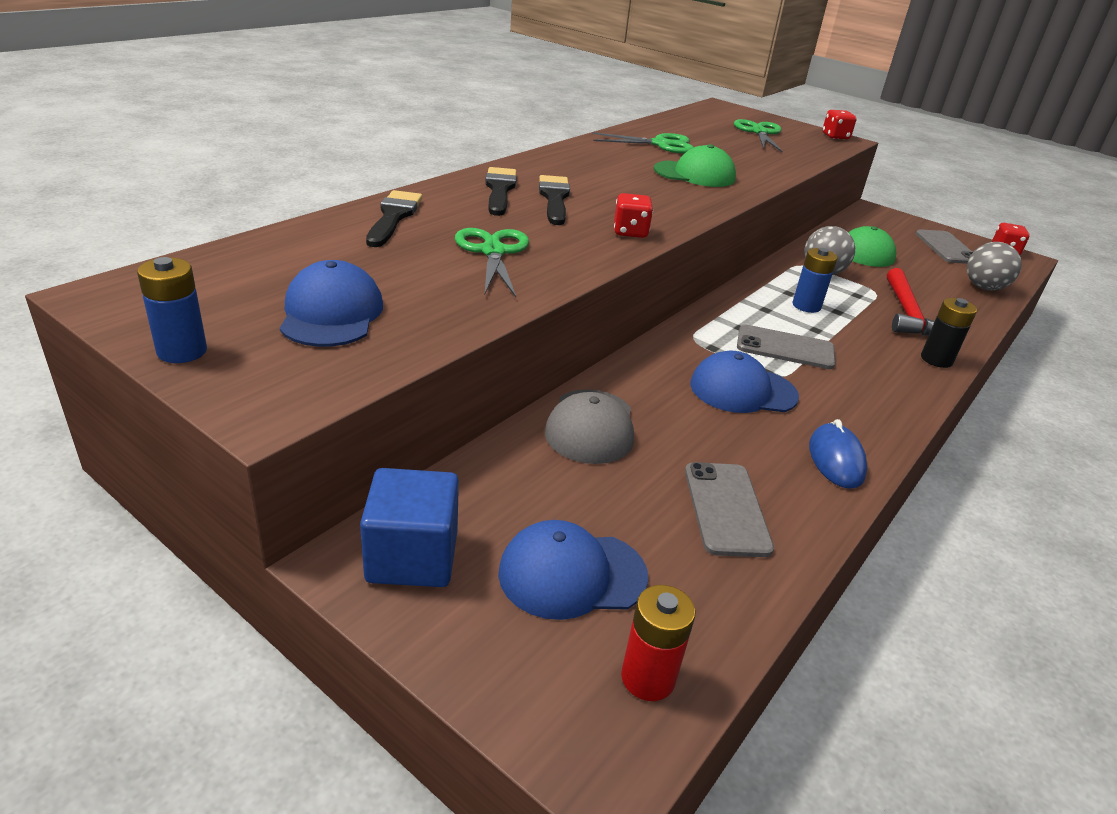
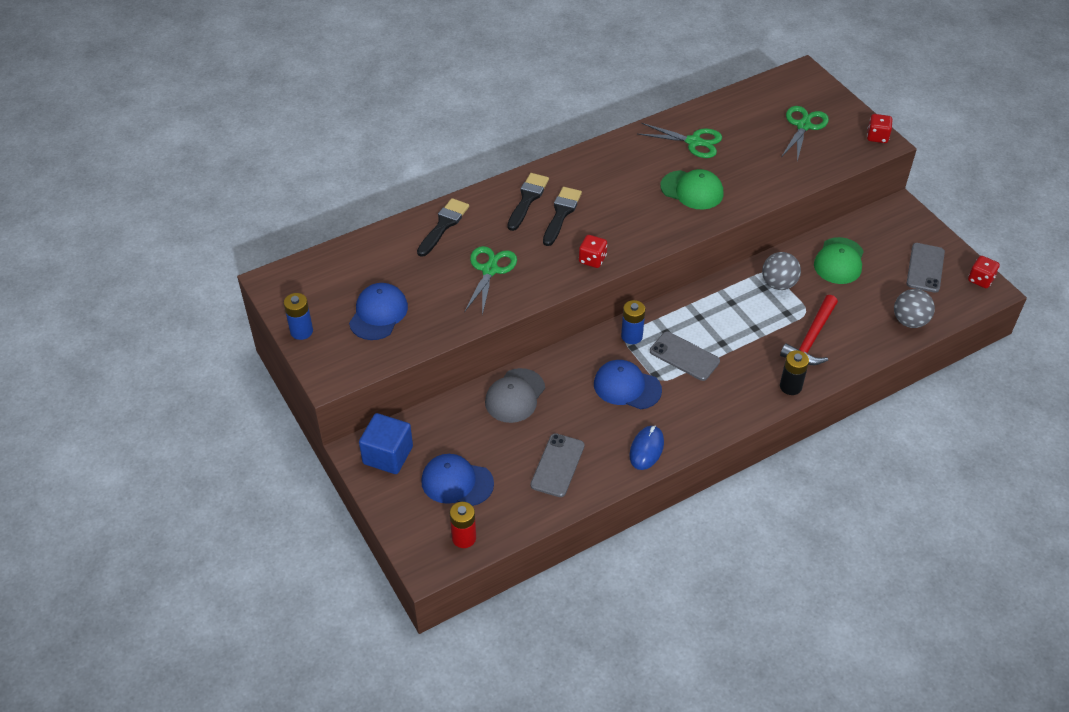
camera: 25 degrees right, 15 degrees up
blue battery [793,248,838,313] -> blue battery moved to [621,300,645,344]

